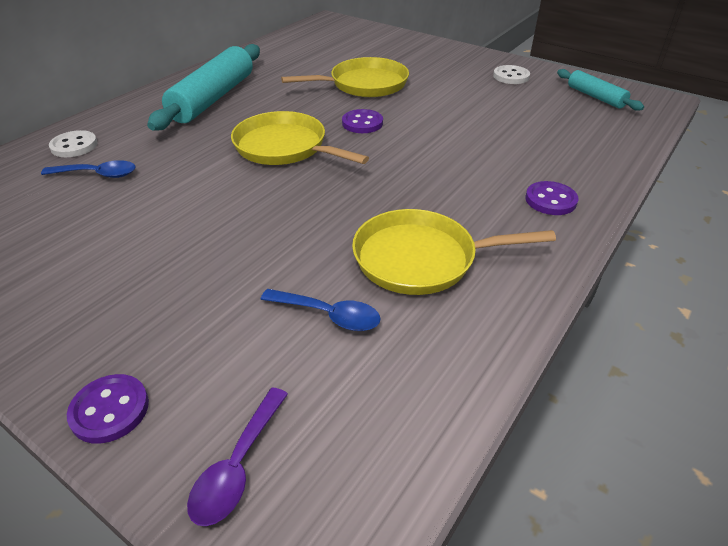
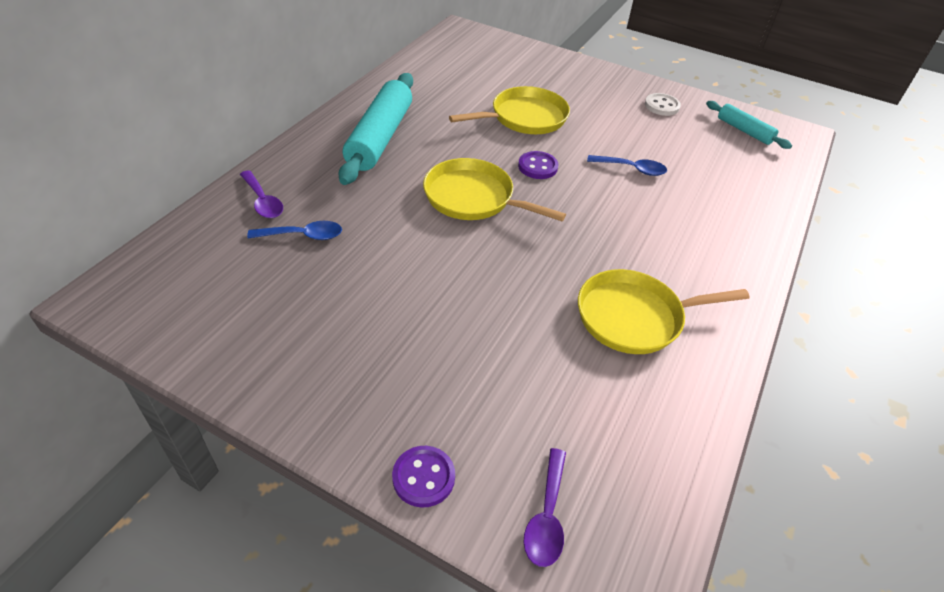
camera: 10 degrees left, 5 degrees up
white button [49,130,97,157] -> purple spoon [240,170,283,218]
blue spoon [261,289,381,331] -> blue spoon moved to [587,155,667,176]
purple button [525,181,578,215] -> none

